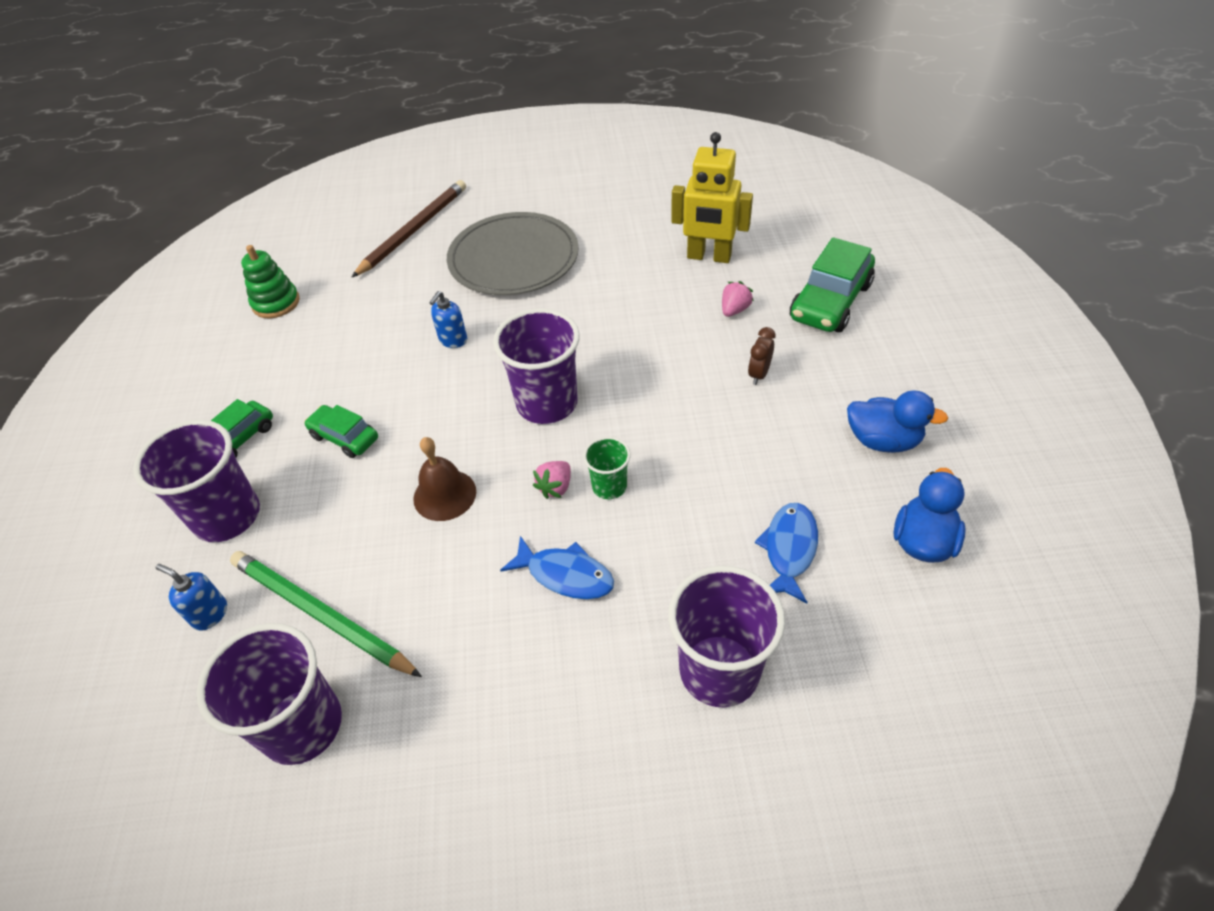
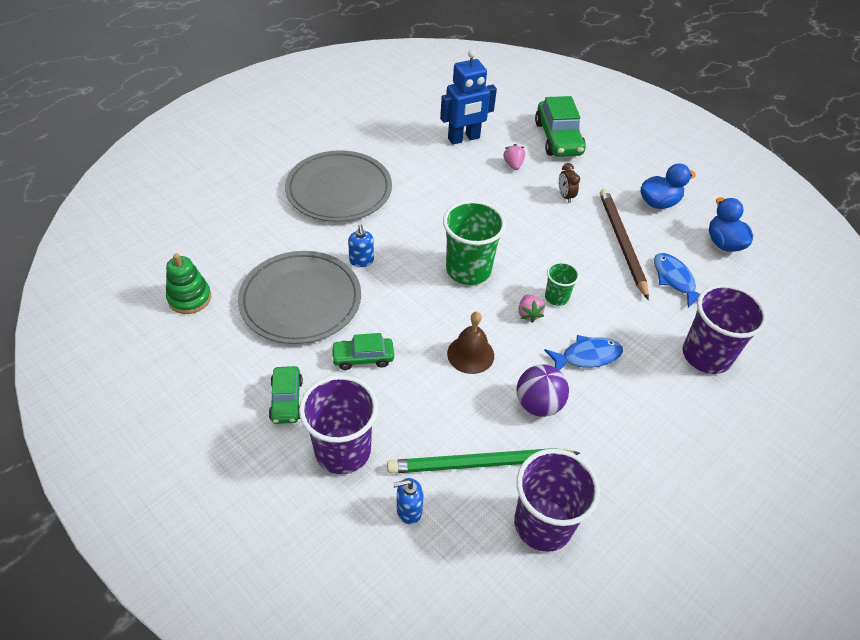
camera: 45 degrees left, 0 degrees up
brown pencil [351,180,466,278] -> brown pencil moved to [600,189,649,300]
purple cup [493,309,580,424] -> green cup [443,200,506,285]
yellow robot [671,132,753,263] -> blue robot [440,50,497,145]
none -> grey plate [238,251,361,344]
none -> purple ball [517,365,569,417]

